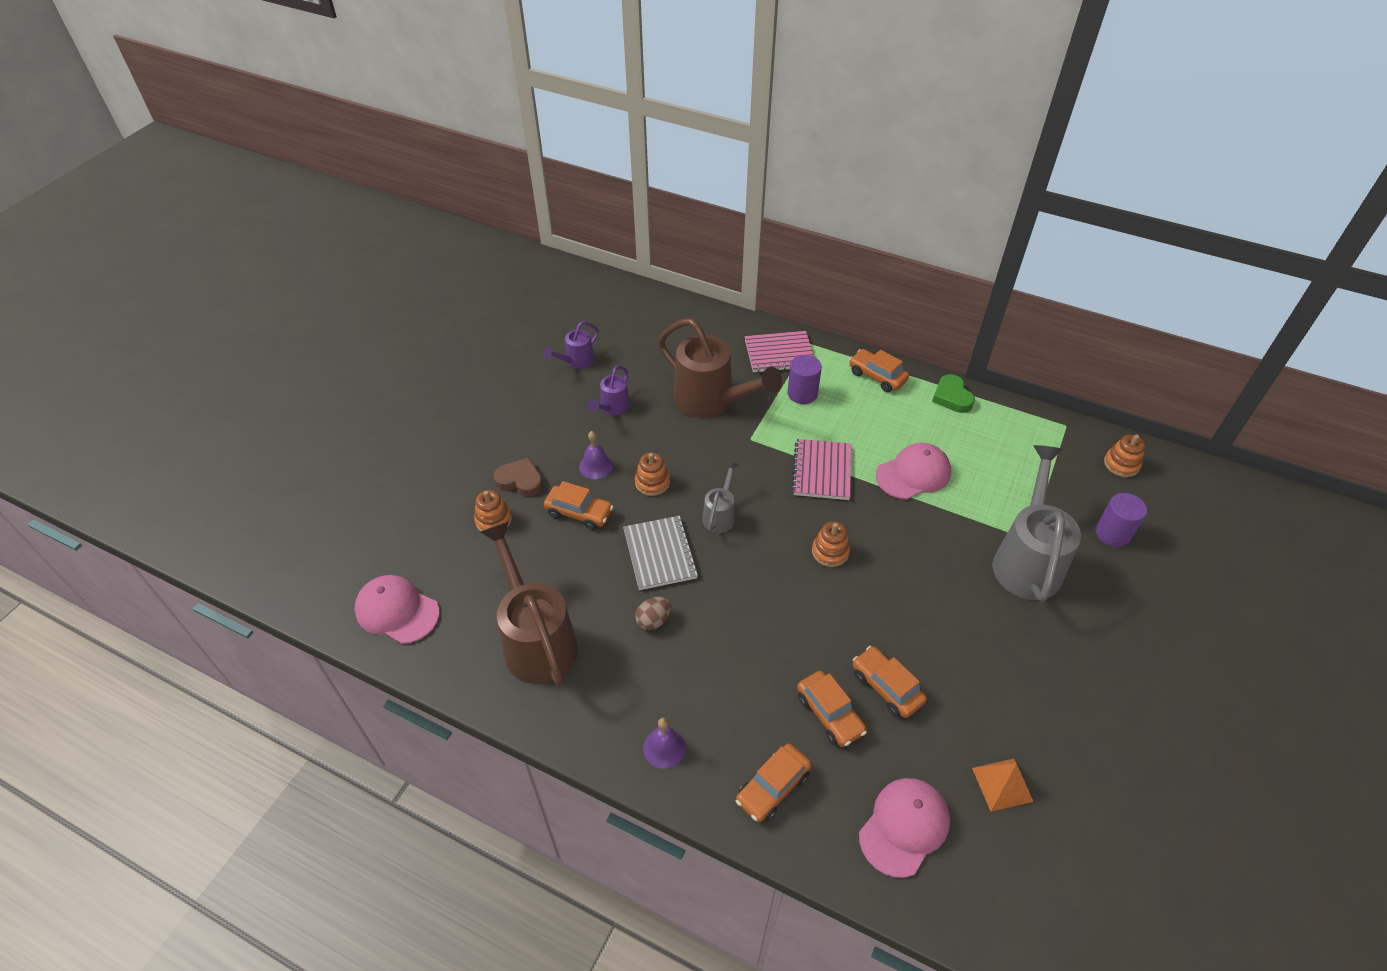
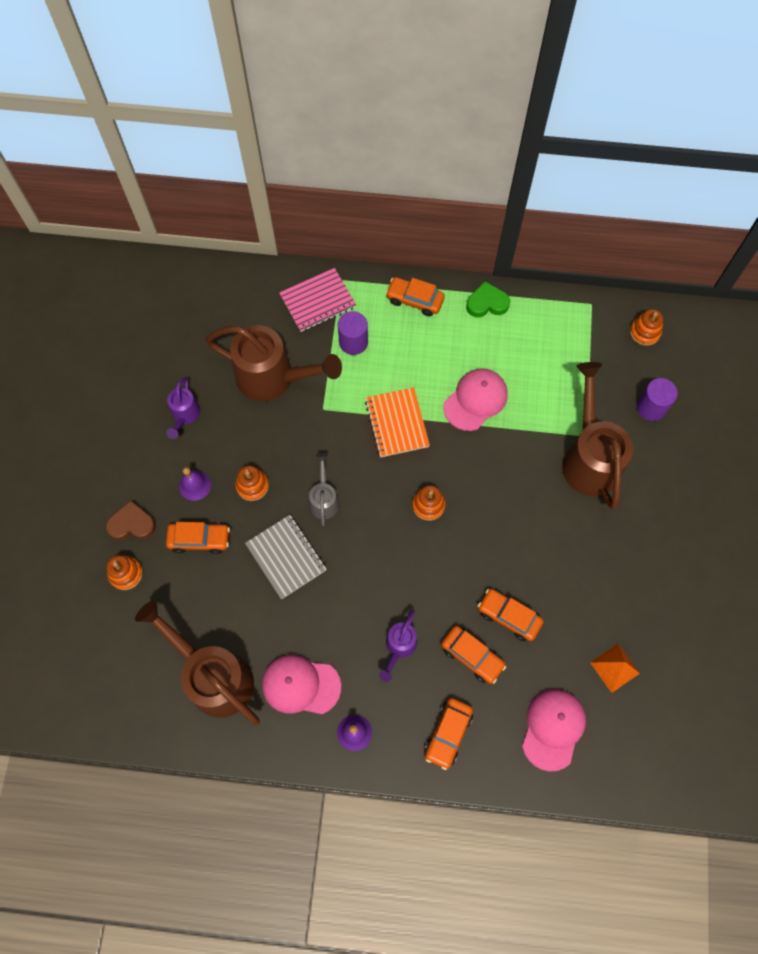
camera: 20 degrees left, 20 degrees up
pink cap [354,575,439,644] -> pink cap moved to [262,655,341,714]
purple watering can [543,321,599,369] -> purple watering can moved to [379,610,417,682]
brown egg [635,597,671,630] -> none
pink notebook [792,439,851,500] -> orange notebook [365,387,430,458]
green heart [932,374,975,413] -> green heart turned 120 degrees clockwise [466,281,510,317]
grey watering can [992,445,1081,602] -> brown watering can [562,362,633,509]

